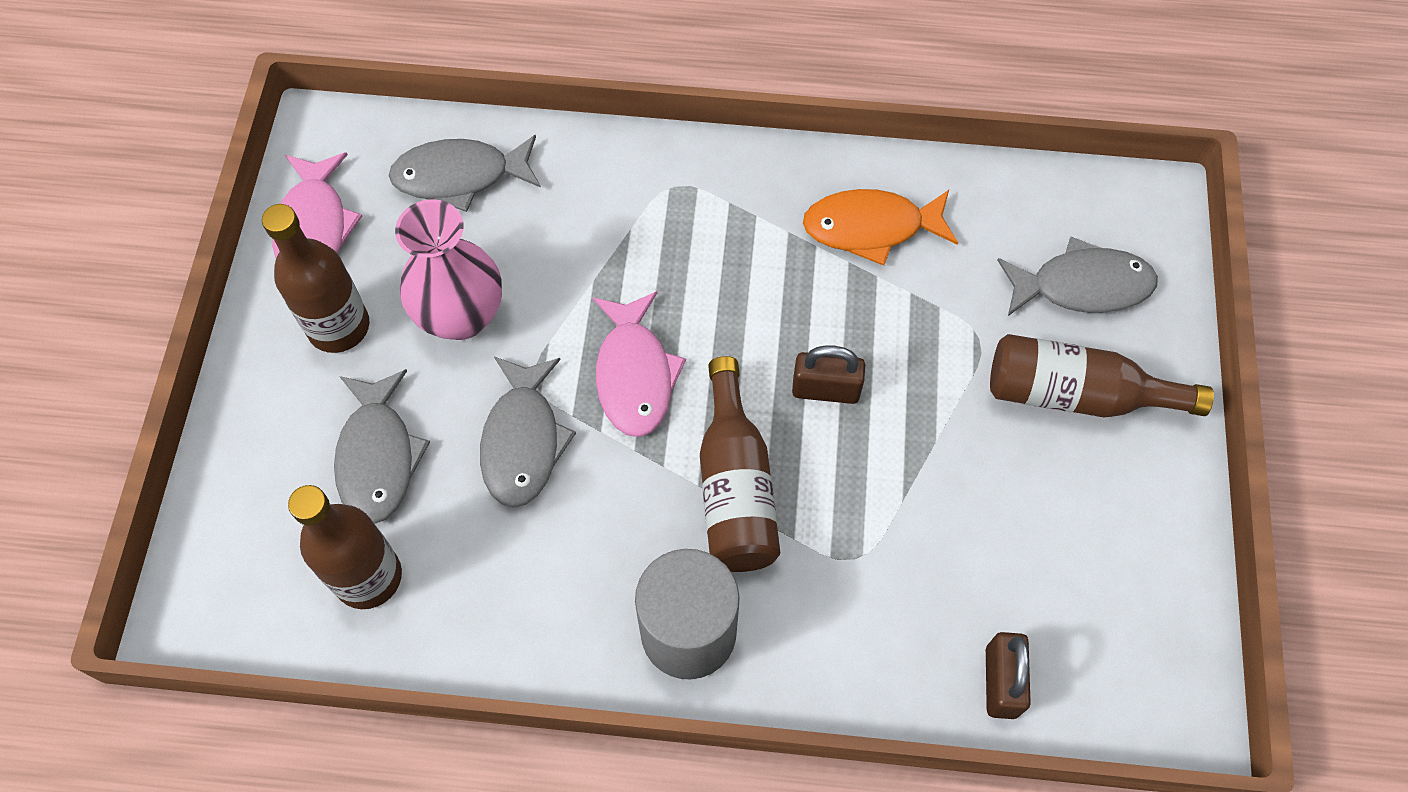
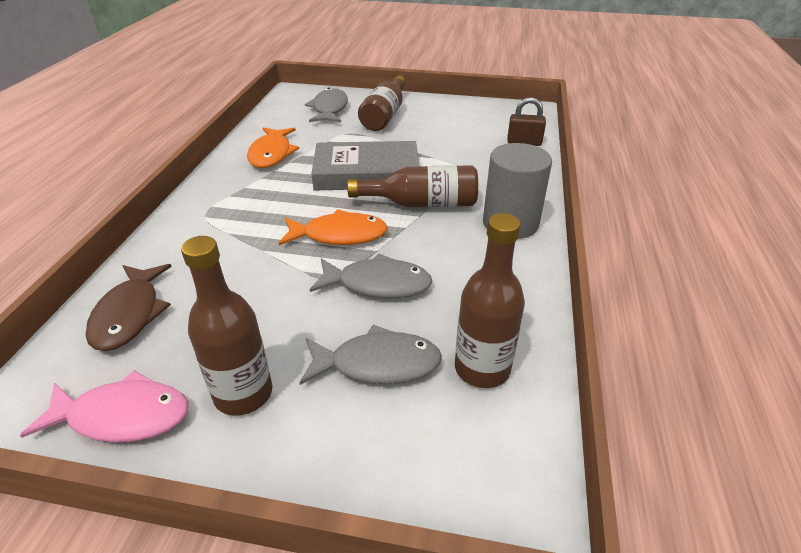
camera: 85 degrees left, 25 degrees down
grey fish [389,135,541,212] -> brown fish [86,264,172,351]
pink vase [395,199,502,340] -> none
pink fish [593,291,686,437] -> orange fish [279,209,388,245]
brown padlock [792,346,865,404] -> grey book [311,141,419,191]

